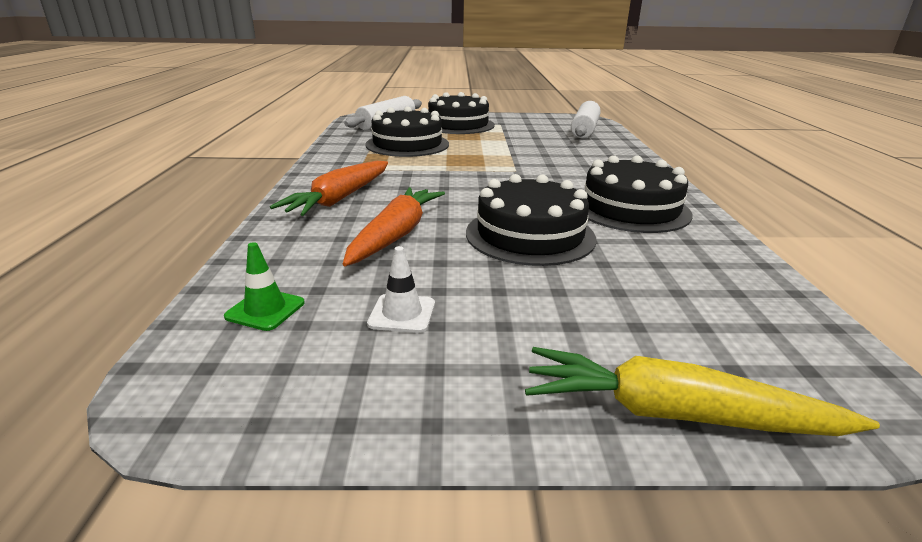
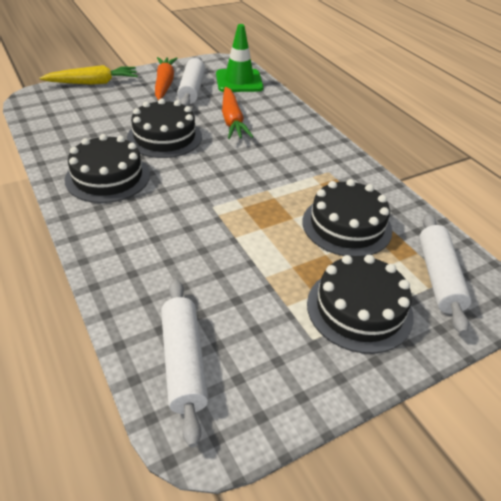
camera: 150 degrees right, 15 degrees up
green traffic cone [224,242,305,331] -> green traffic cone [216,24,264,92], size x2.04
orange carrot [270,161,388,216] -> orange carrot moved to [155,57,178,100]
white traffic cone [367,246,435,333] -> white rolling pin [177,57,205,106]

